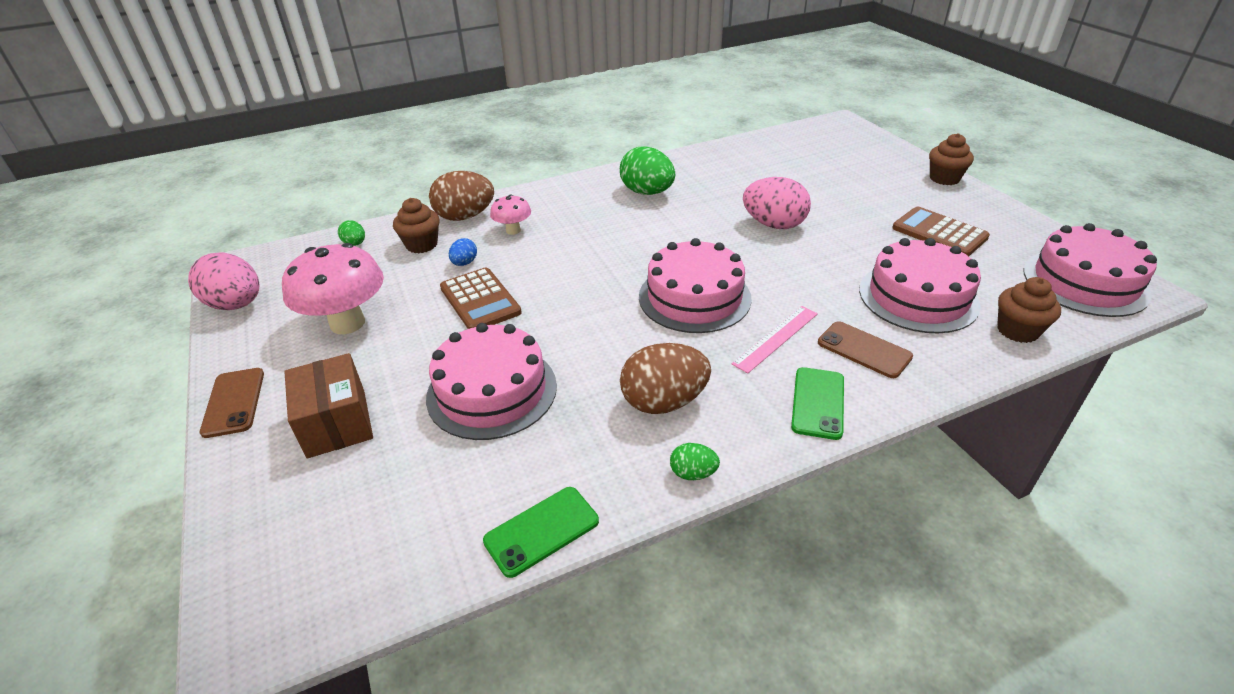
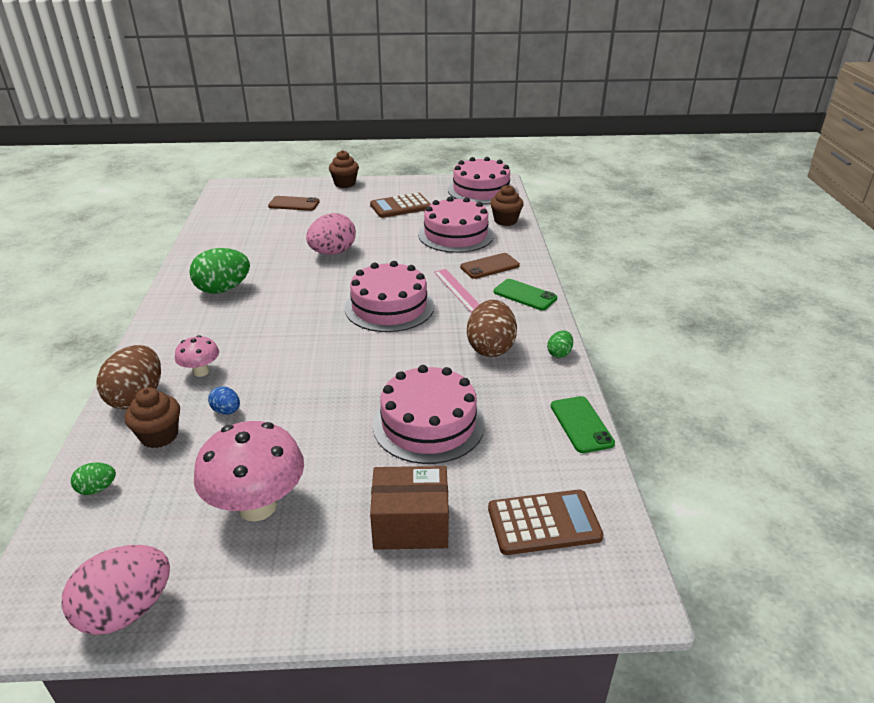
camera: 70 degrees left, 5 degrees down
brown phone [200,368,264,438] -> brown phone moved to [268,196,320,211]
brown calculator [440,268,522,329] -> brown calculator moved to [488,490,604,555]

